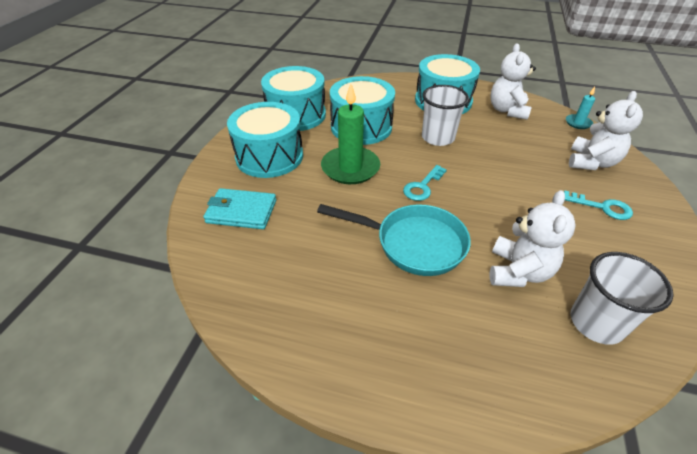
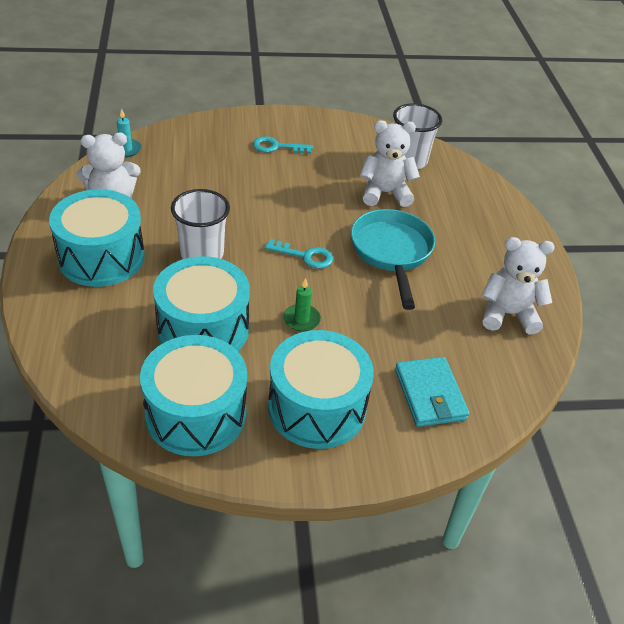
camera: 115 degrees left, 0 degrees up
green candle [321,84,380,184] -> green candle [283,278,321,332], size x0.50
turquoise key [564,191,633,220] -> turquoise key turned 90 degrees counterclockwise [253,136,313,154]
white teddy bear [569,91,643,170] -> white teddy bear moved to [482,237,555,335]

